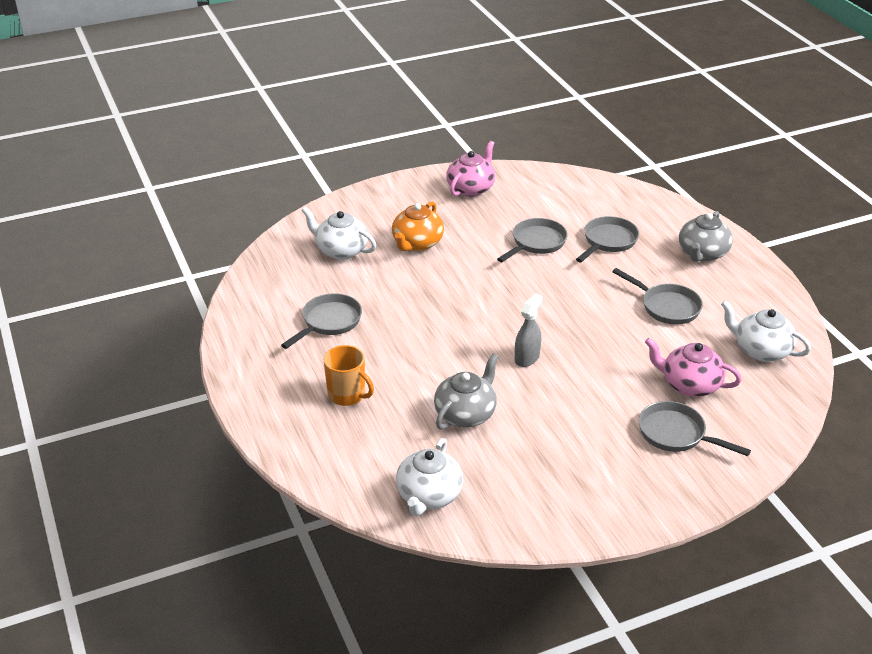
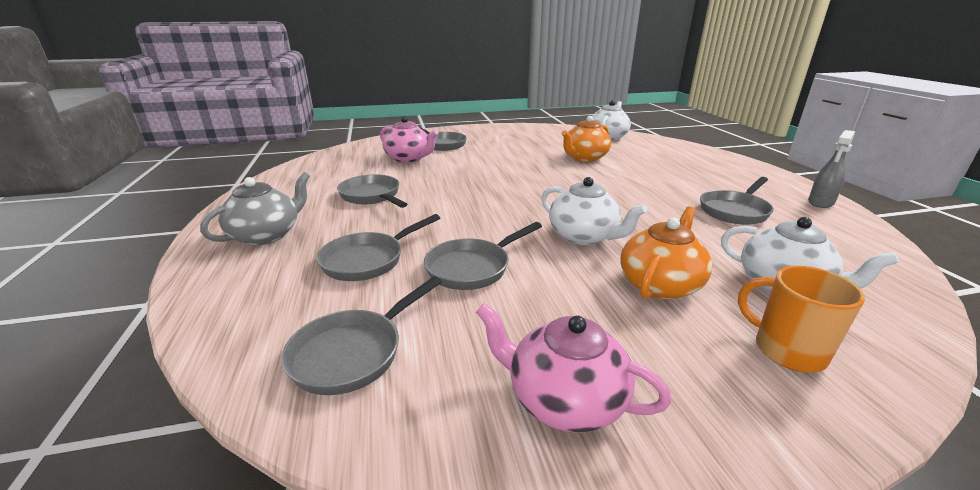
camera: 170 degrees left, 10 degrees down
orange mug [323,345,374,406] -> orange mug moved to [738,266,865,372]
grey teapot [434,353,499,430] -> orange teapot [562,116,611,162]
pink teapot [446,141,495,197] -> pink teapot turned 75 degrees clockwise [476,303,671,433]
grey spray bottle [515,294,543,367] -> grey spray bottle moved to [808,130,855,208]
white teapot [721,300,811,362] -> white teapot moved to [542,177,647,245]
none -> grey pan [281,276,442,395]

